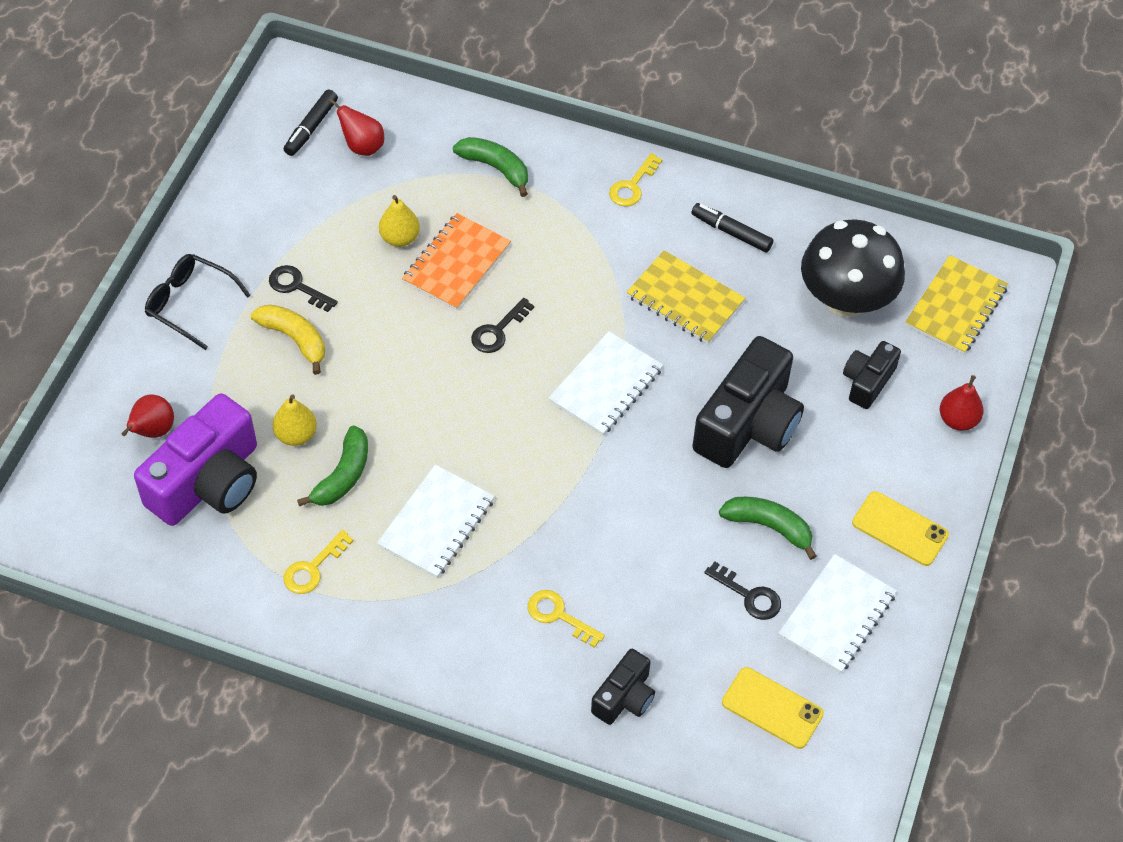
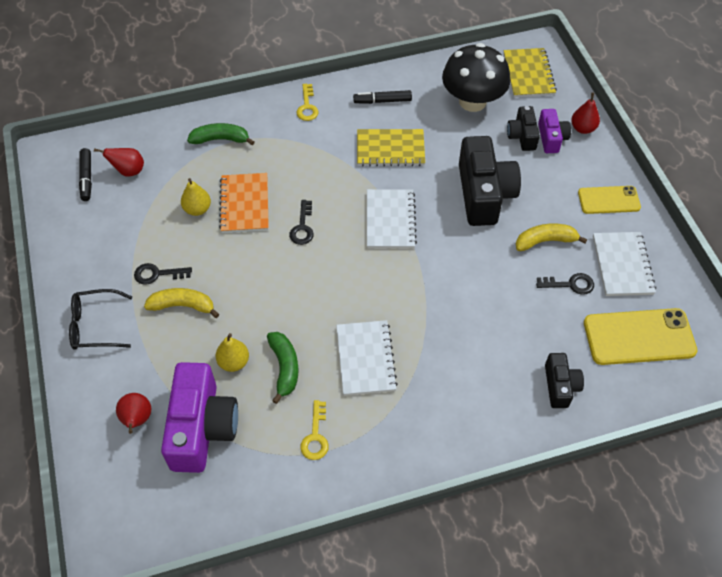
camera: 35 degrees left, 0 degrees up
yellow key [528,590,605,648] -> none
green banana [719,497,817,560] -> yellow banana [516,224,587,251]
yellow phone [722,667,824,749] -> yellow phone [584,308,697,365], size x1.61
none -> purple camera [538,109,571,153]

